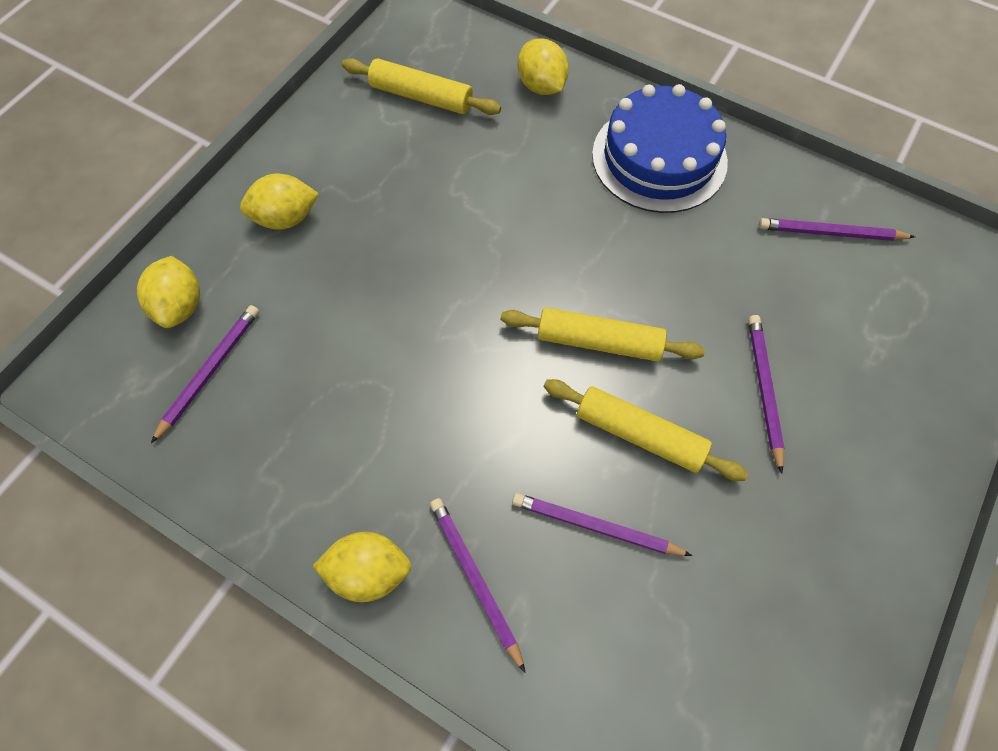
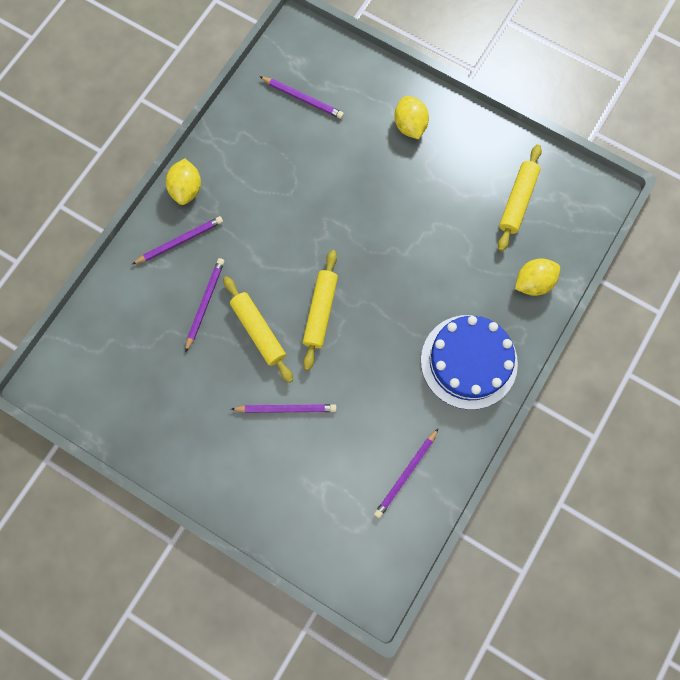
camera: 90 degrees right, 10 degrees up
yellow lemon [137,256,200,328] -> none
yellow rolling pin [544,379,748,481] -> yellow rolling pin turned 60 degrees counterclockwise [223,277,293,383]
purple pencil [759,218,915,241] -> purple pencil turned 150 degrees counterclockwise [374,428,439,518]

